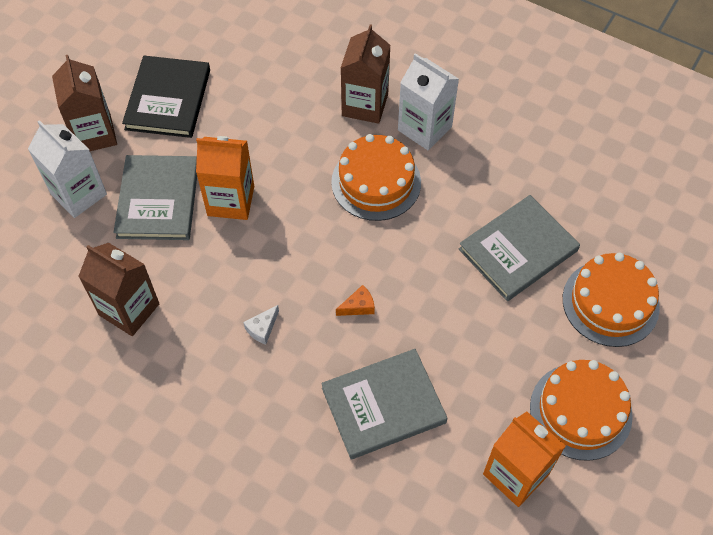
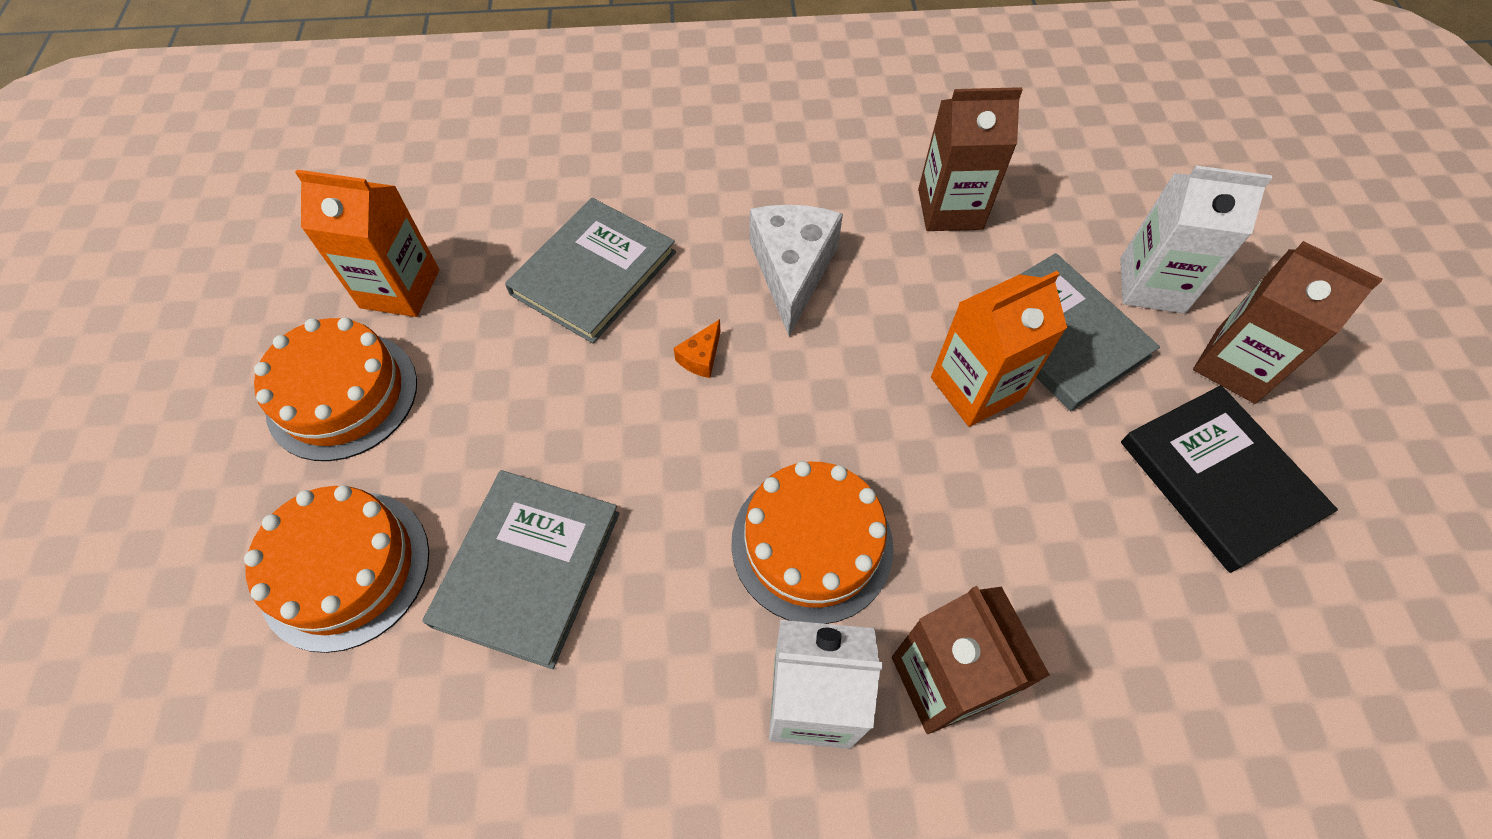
camera: 145 degrees right, 0 degrees up
white cheese [243,305,279,345] -> white cheese [750,205,843,336], size x2.34

